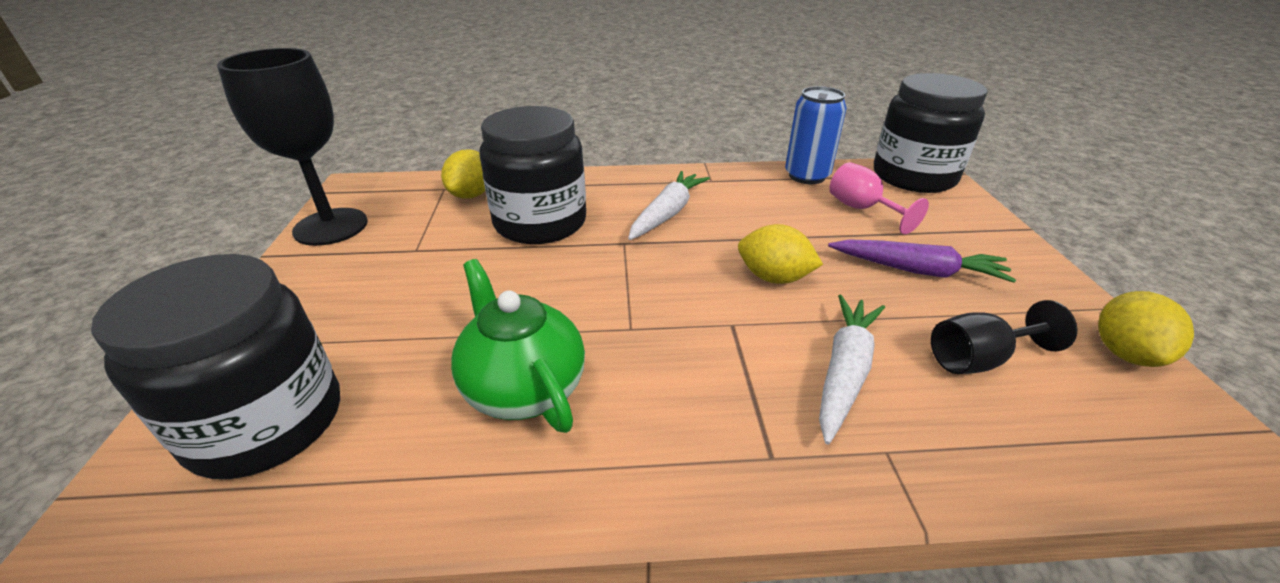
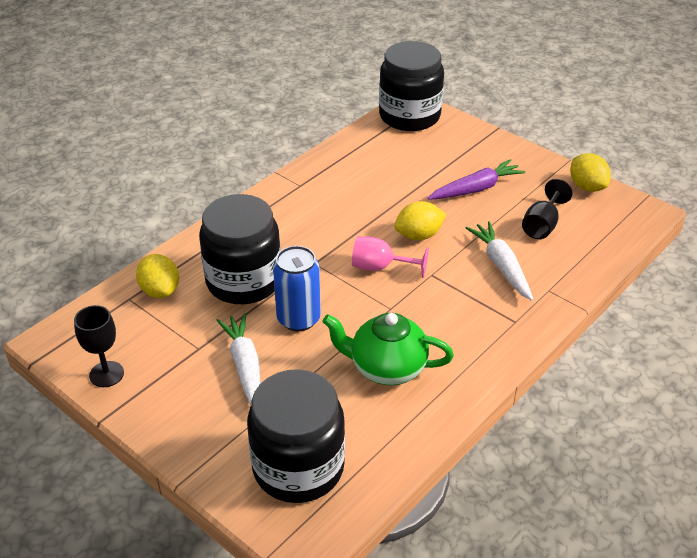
camera: 45 degrees left, 5 degrees up
black goblet [217,48,368,246] -> black goblet [74,305,124,387], size x0.56
white carrot [628,171,710,240] -> white carrot moved to [216,313,260,405]
blue can [785,86,847,184] -> blue can moved to [273,246,321,331]
pink goblet [829,162,929,234] -> pink goblet moved to [352,236,429,278]

